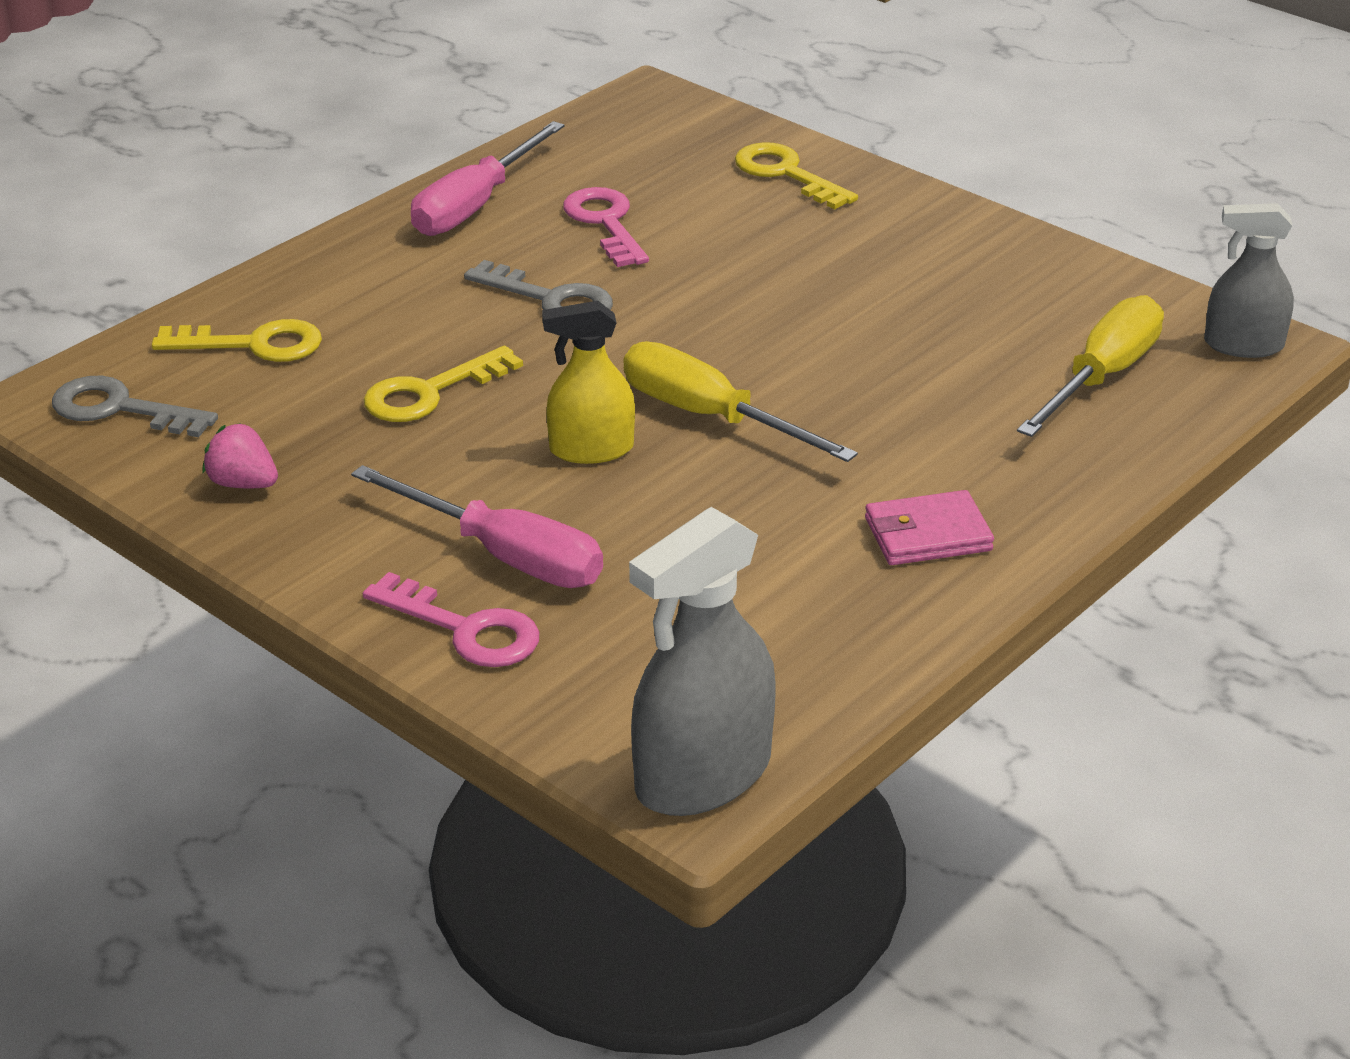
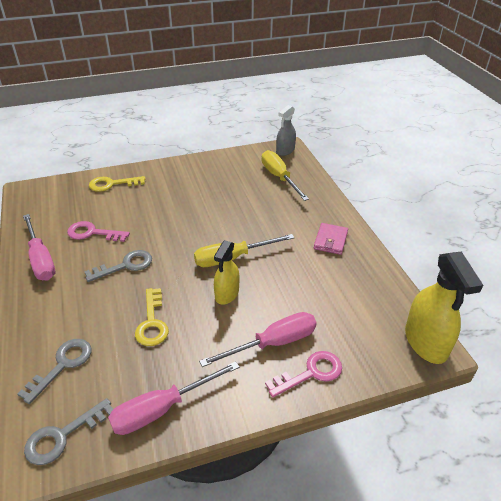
camera: 60 degrees left, 5 degrees up
yellow key [152,319,322,362] -> grey key [17,339,92,404]
pink strawberry [203,423,278,488] -> pink screwdriver [108,361,240,435]
grey spray bottle [629,507,776,816] -> yellow spray bottle [405,252,483,364]

